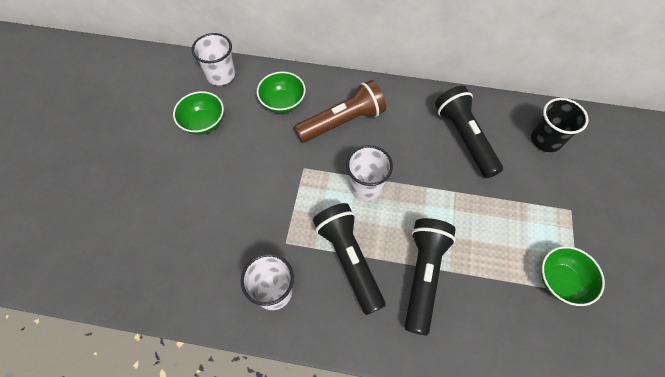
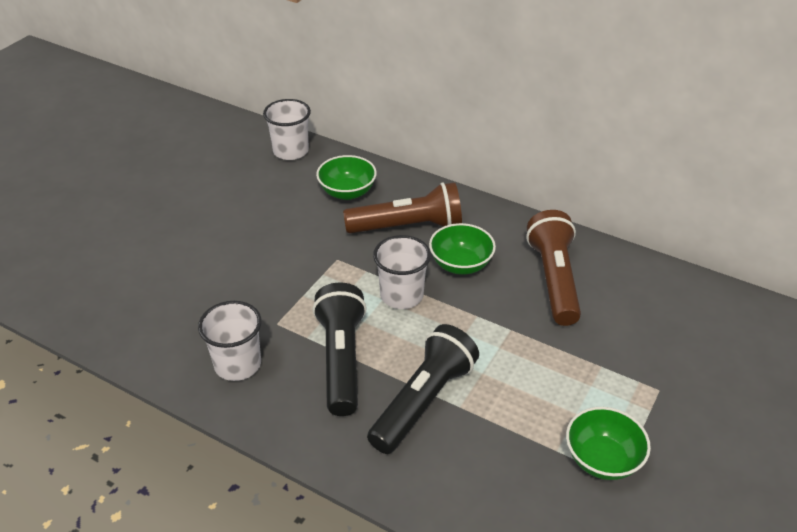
camera: 20 degrees right, 20 degrees down
green bowl [173,91,224,135] -> green bowl moved to [429,223,496,275]
black flashlight [435,86,503,178] -> brown flashlight [526,210,581,326]
black cup [531,98,589,152] -> none

